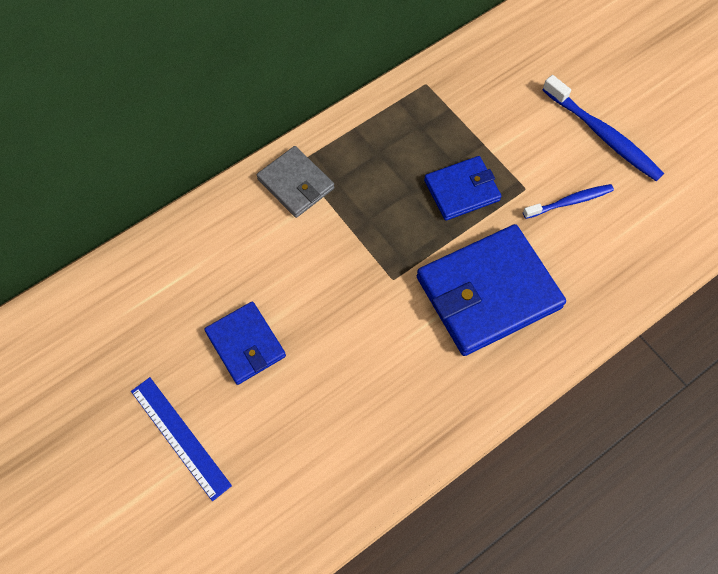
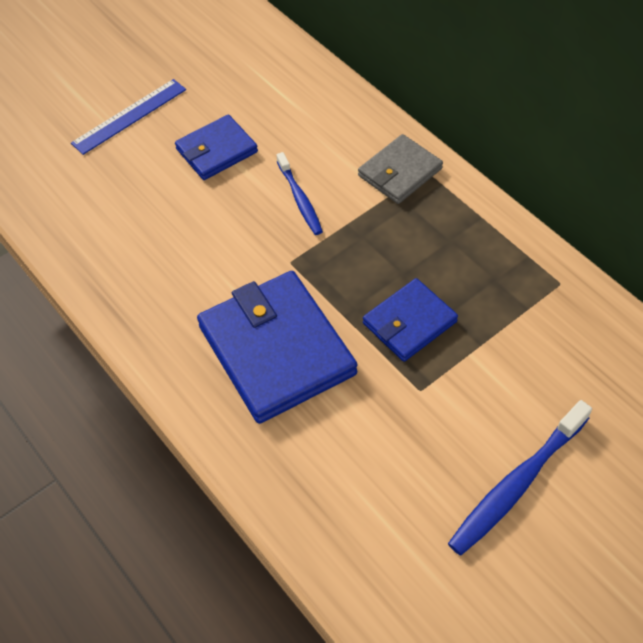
camera: 90 degrees right, 10 degrees down
blue wallet [424,156,502,221] -> blue wallet turned 75 degrees clockwise [363,278,458,362]
blue toothbrush [523,184,614,219] -> blue toothbrush moved to [277,152,323,235]

